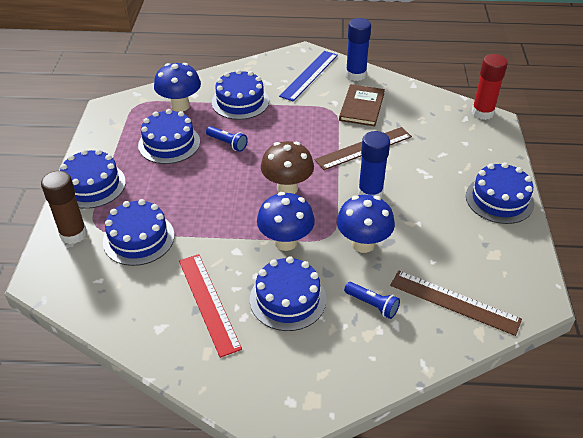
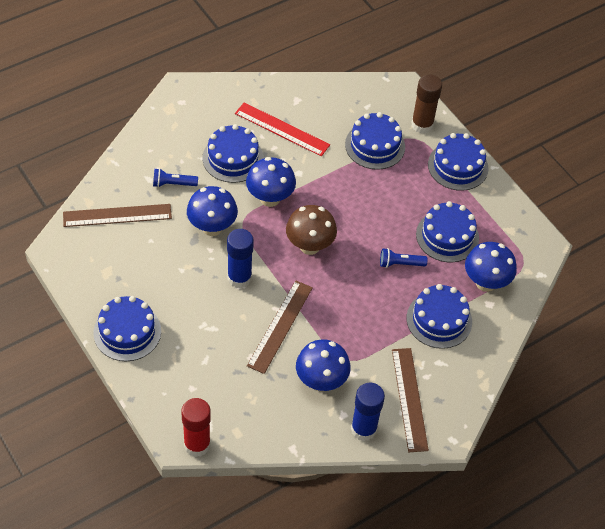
camera: 140 degrees right, 10 degrees up
blue ruler [279,51,338,102] -> brown ruler [392,348,429,452]
brown book [339,84,385,126] -> blue mushroom [296,339,351,391]

